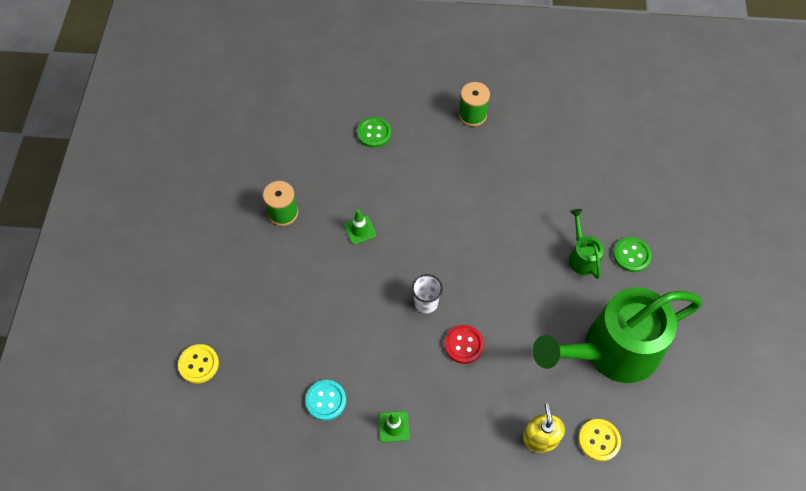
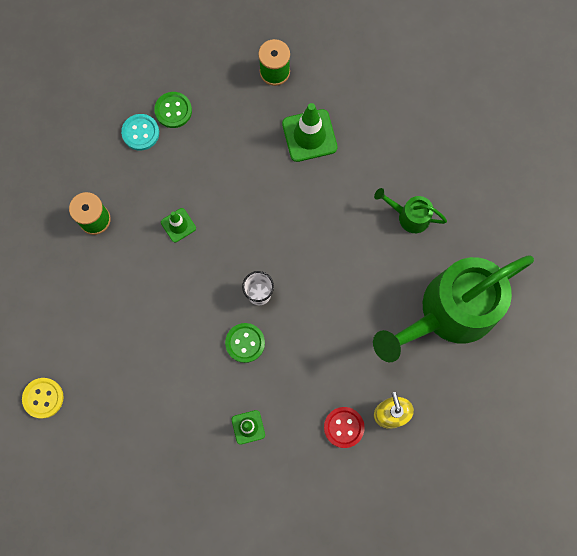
camera: 10 degrees left, 15 degrees up
turquoise button [305,380,346,421] -> turquoise button moved to [121,114,159,150]
red button [444,325,484,364] -> red button moved to [324,407,365,448]
green watering can [569,209,604,279] -> green watering can turned 45 degrees counterclockwise [374,188,447,233]
yellow button [578,419,621,461] -> none
green button [613,237,652,272] -> green button moved to [225,323,265,363]
none -> green traffic cone [282,103,338,162]

